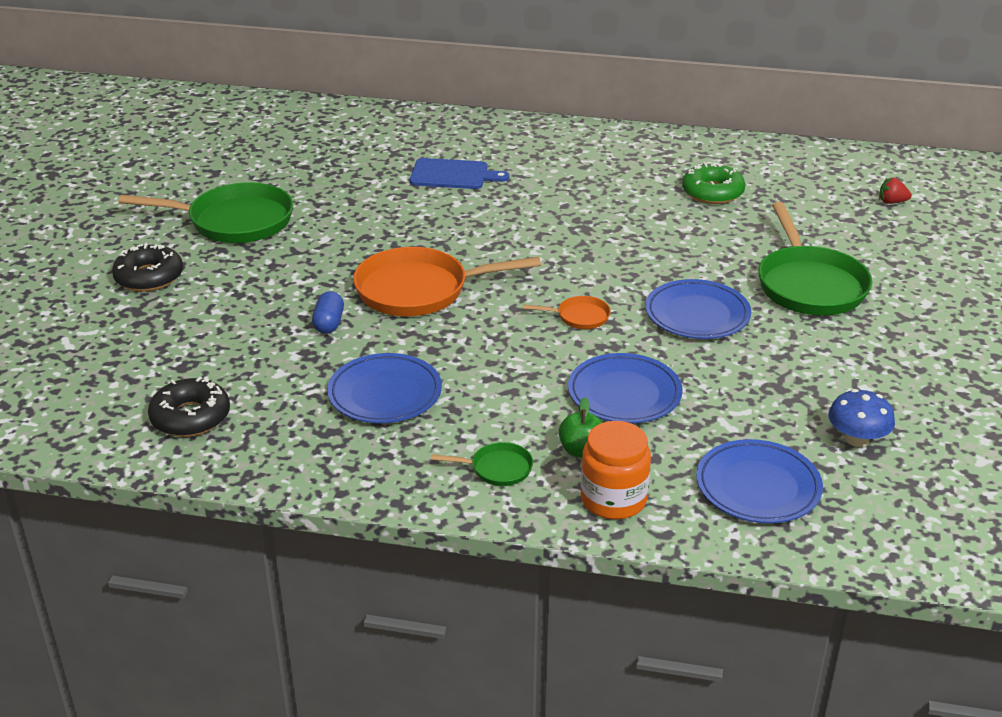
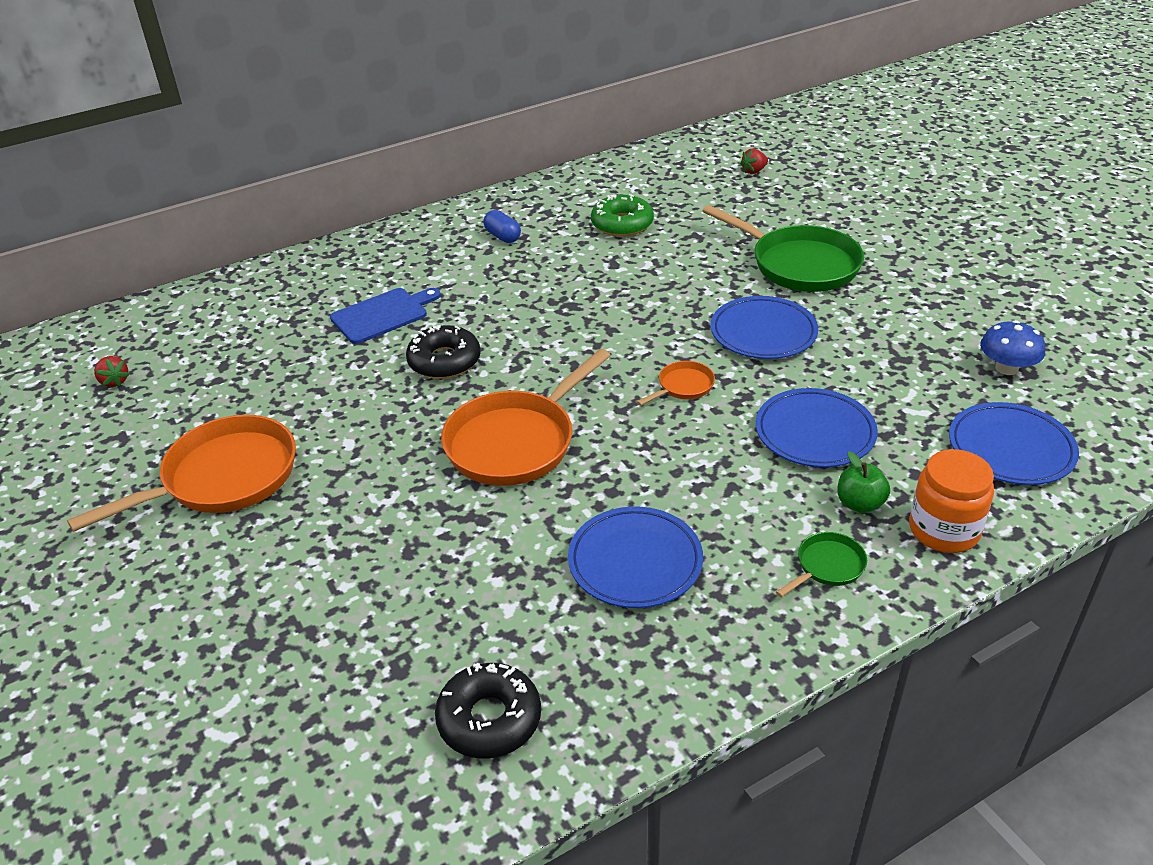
camera: 40 degrees left, 5 degrees up
black donut [112,243,183,292] -> black donut moved to [406,325,481,379]
green pan [119,182,293,243] -> orange pan [67,415,296,532]
blue capsule [312,291,344,334] -> blue capsule moved to [483,210,521,243]
none -> red strawberry [94,356,130,387]

